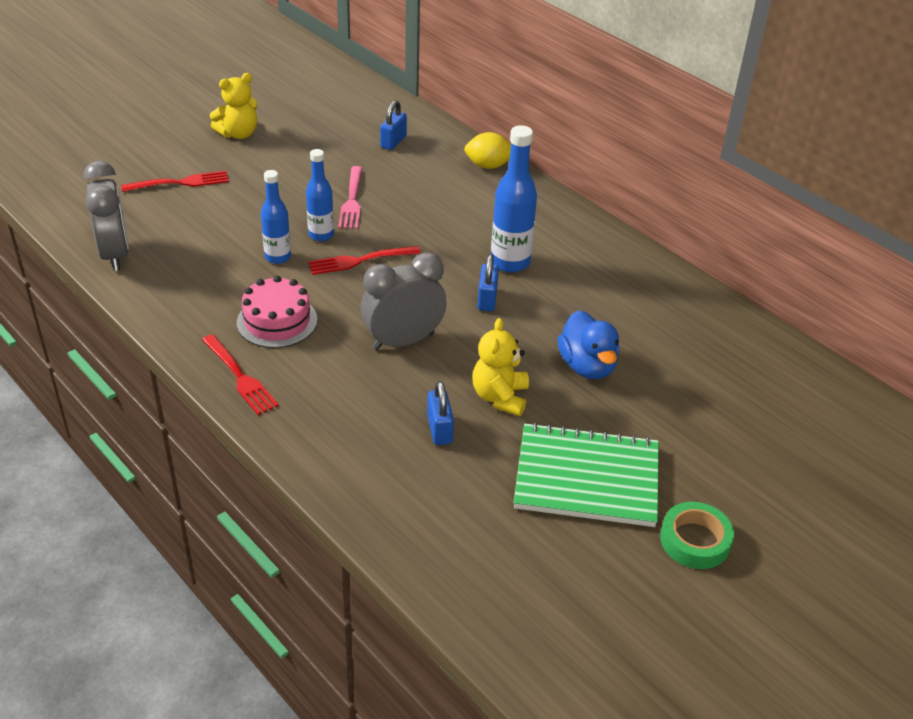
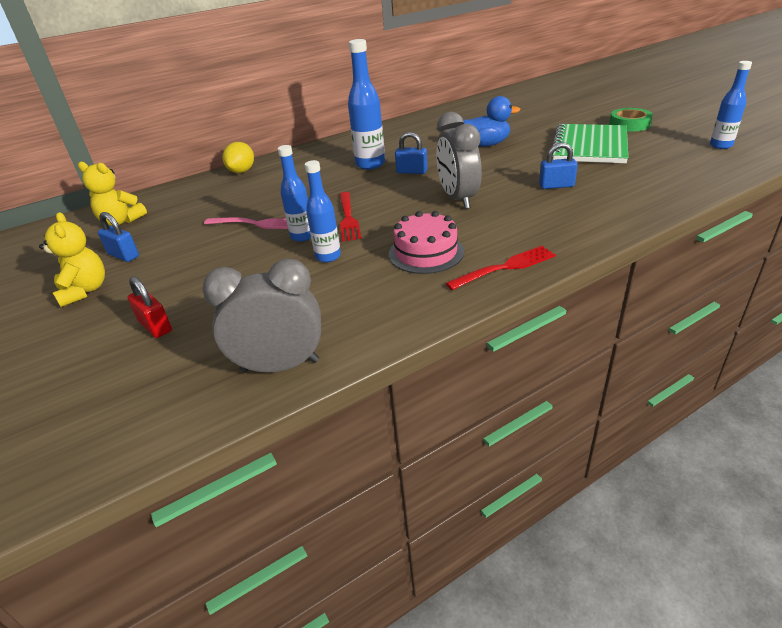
camera: 75 degrees left, 5 degrees down
red fork [121,171,229,192] -> red padlock [128,276,172,338]
blue padlock [380,100,407,150] -> blue padlock moved to [98,212,139,262]
yellow teddy bear [473,318,529,416] -> yellow teddy bear moved to [78,162,147,226]
none -> blue bottle [710,61,752,149]

